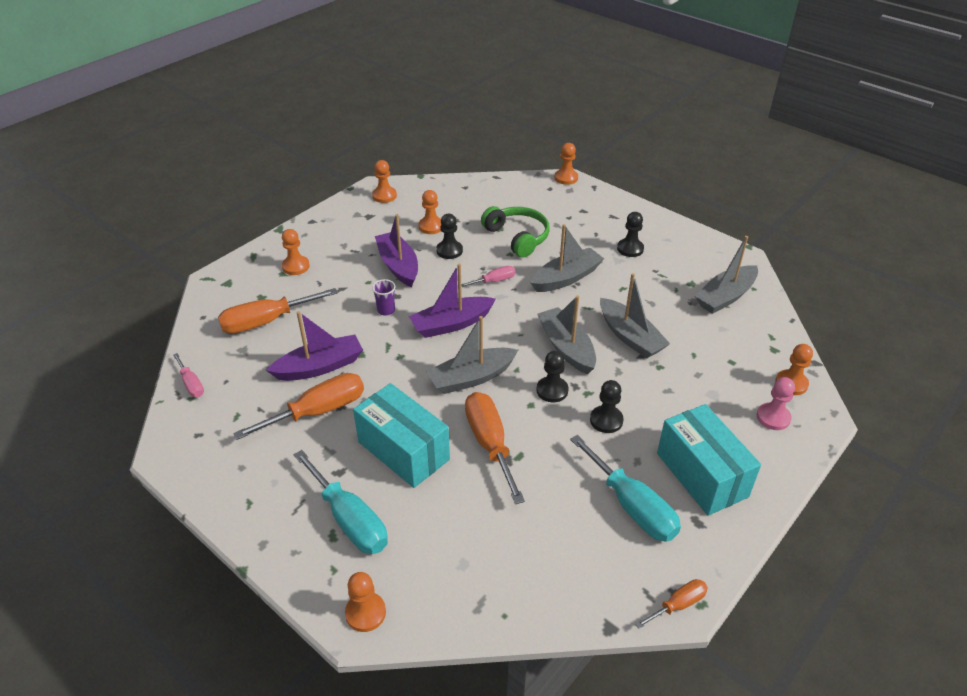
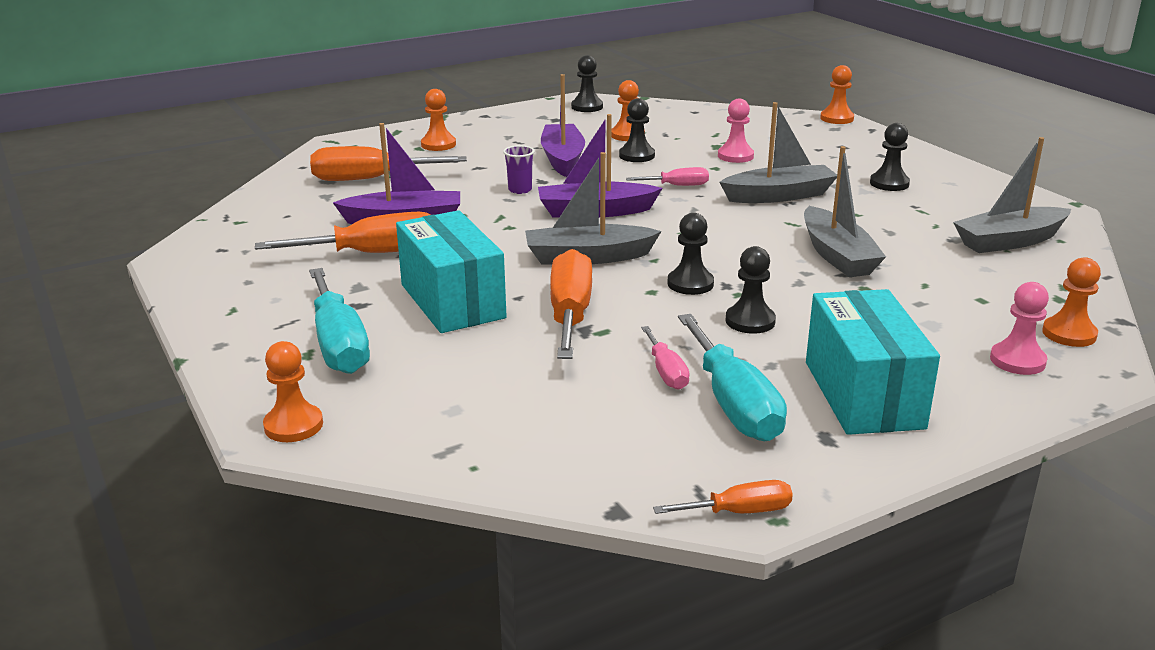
camera: 20 degrees right, 15 degrees down
pink screwdriver [173,353,204,397] -> pink screwdriver moved to [641,326,690,390]
orange pawn [372,160,397,203] -> black pawn [571,55,603,112]
green headphones [481,206,549,258] -> pink pawn [718,99,754,163]
grey boat [537,295,596,374] -> none

